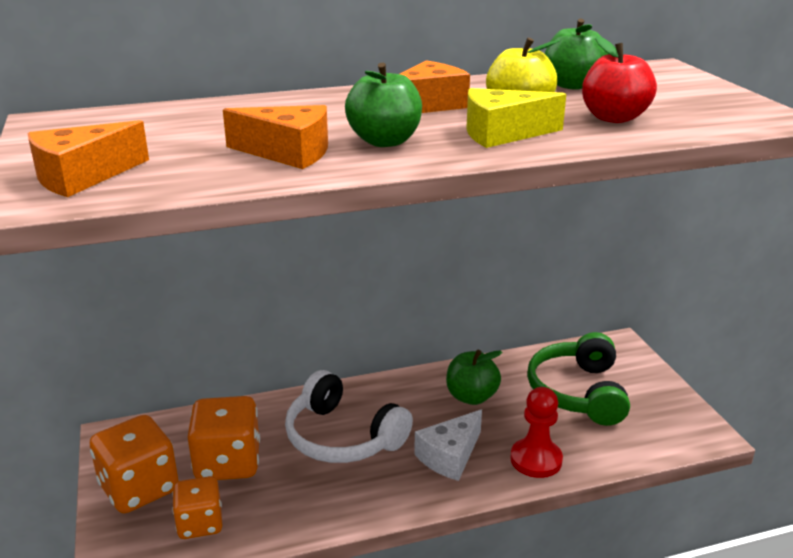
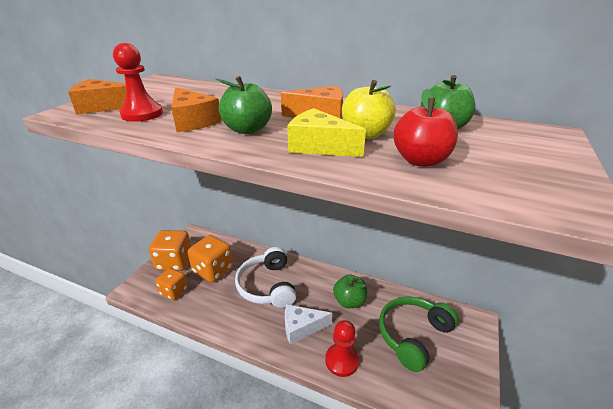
camera: 40 degrees right, 5 degrees up
none -> red pawn [113,43,163,122]

